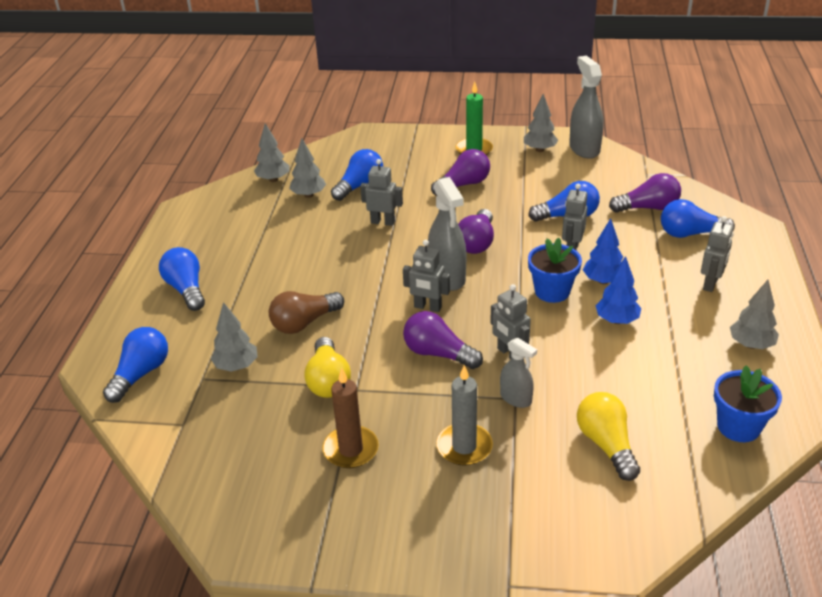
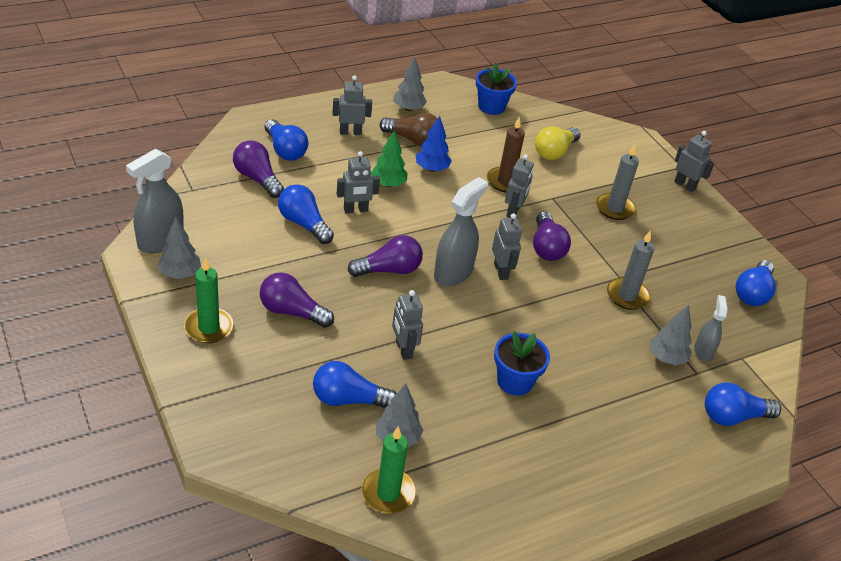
camera: 130 degrees left, 5 degrees up
blue light bulb [159,247,205,311] -> blue light bulb moved to [736,260,776,306]
grey tree [254,123,289,182] -> green candle [362,426,416,514]
brown light bulb [269,291,344,334] -> brown light bulb moved to [379,113,438,147]
yellow light bulb [304,337,351,398] -> grey candle [607,230,654,310]
brown candle [323,368,379,468] -> brown candle moved to [487,117,525,192]
grey spray bottle [500,337,537,408] -> grey spray bottle moved to [694,295,728,361]
blue flower pot [528,238,582,303] -> blue flower pot moved to [494,332,550,396]
blue tree [583,218,623,284] -> green tree [371,131,407,187]
none -> grey robot [674,131,714,192]

